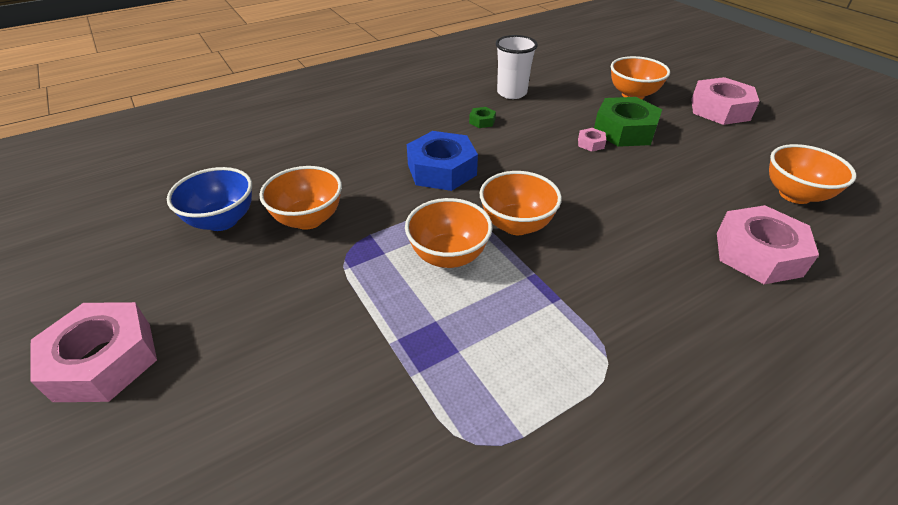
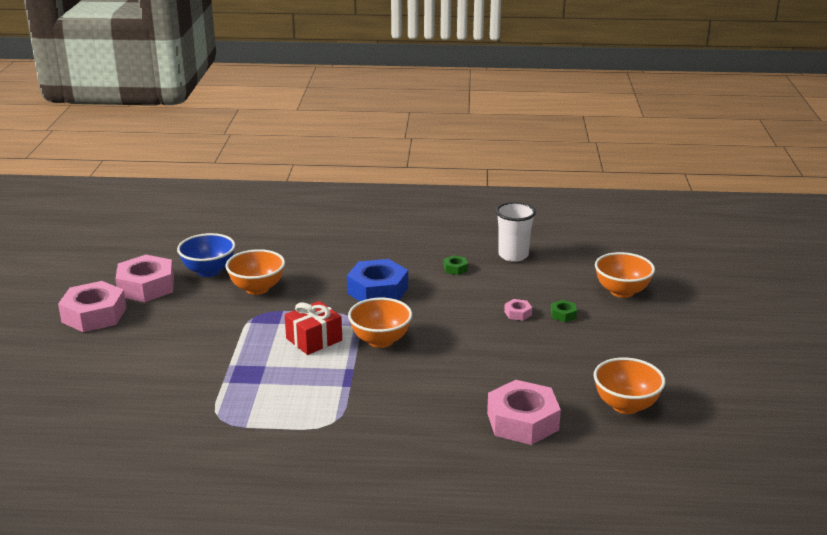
camera: 35 degrees right, 15 degrees down
orange bowl [405,198,493,268] -> red gift [285,301,342,355]
green nut [594,97,662,147] -> green nut [551,300,577,322], size x0.43
pink nut [691,77,759,125] -> pink nut moved to [115,255,174,302]

